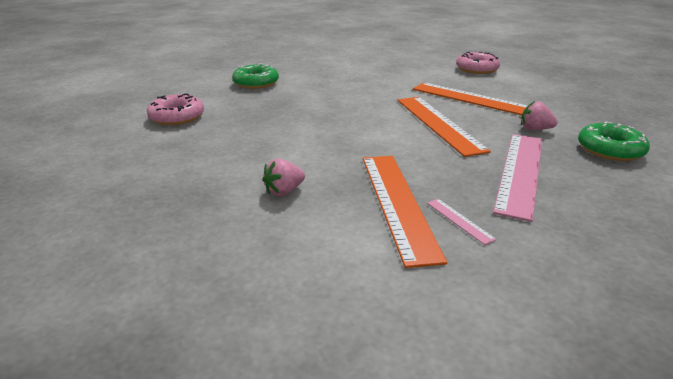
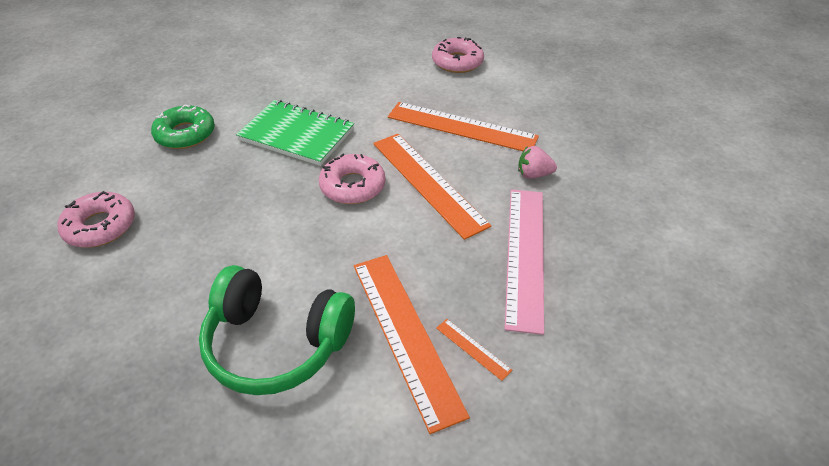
camera: 15 degrees left, 15 degrees up
pink strawberry [262,159,305,196] -> green headphones [199,265,355,395]
pink ruler [427,199,497,245] -> orange ruler [436,319,512,381]
green donut [578,121,650,161] -> none
none -> green notebook [236,100,354,166]
none -> pink donut [319,154,385,204]

